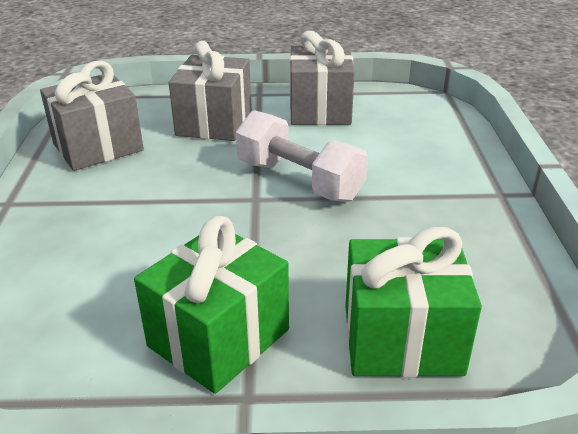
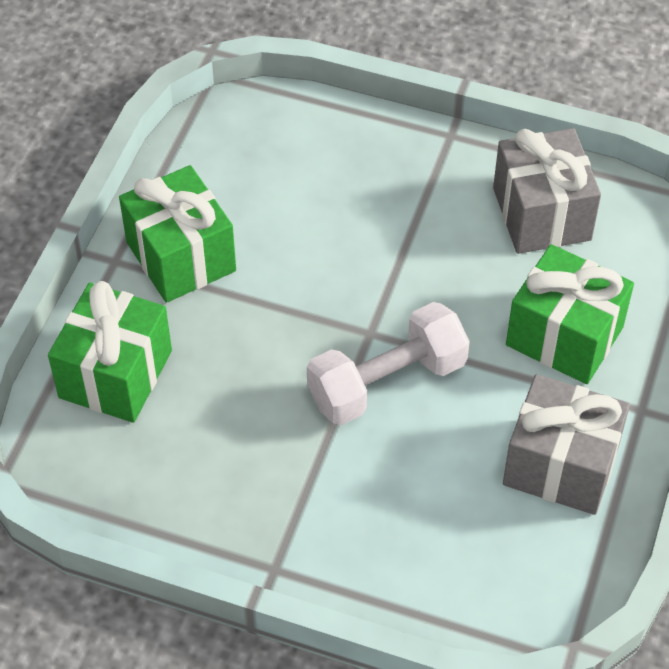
camera: 110 degrees right, 20 degrees up
grey gift [169,41,252,141] -> green gift [506,244,634,384]

